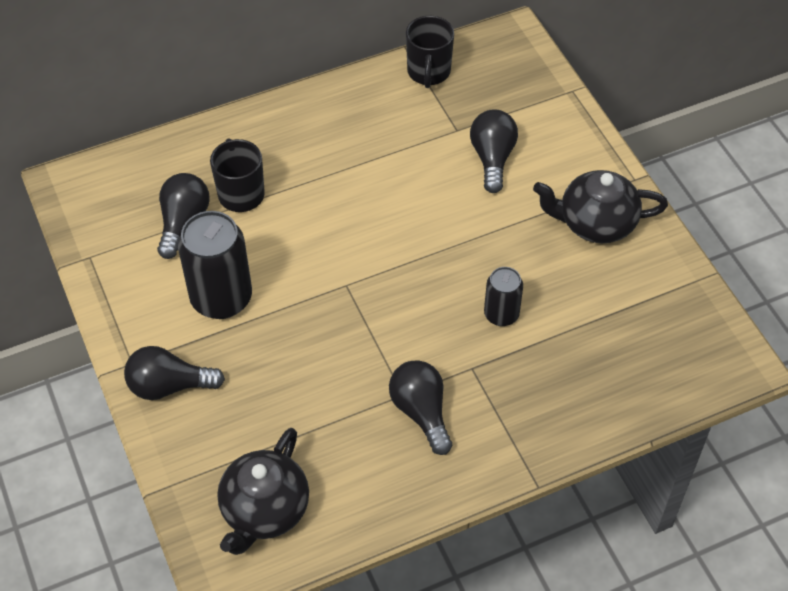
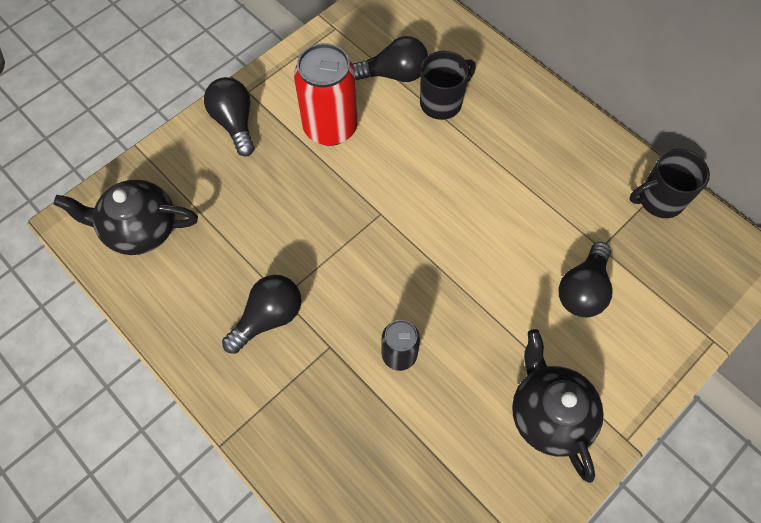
camera: 70 degrees right, 10 degrees up
black can [178,211,252,319] -> red can [294,43,358,146]
black light bulb [470,109,518,193] -> black light bulb turned 135 degrees clockwise [559,242,612,317]

